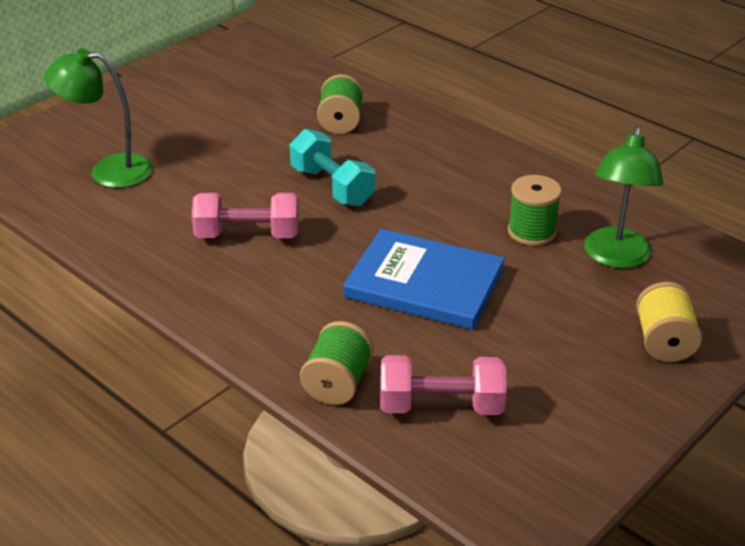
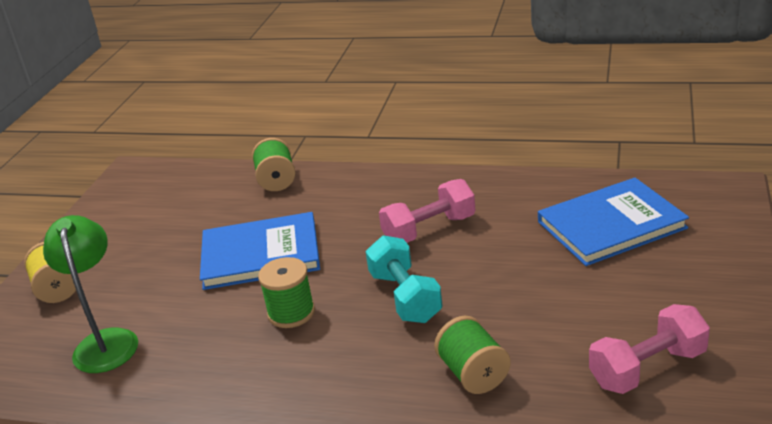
camera: 155 degrees right, 5 degrees down
green lamp [44,49,153,188] -> blue book [538,177,689,266]
turquoise dumbbell [290,129,375,206] -> turquoise dumbbell turned 45 degrees clockwise [365,235,443,323]
pink dumbbell [380,355,507,415] -> pink dumbbell moved to [589,304,710,394]
green spool [508,175,562,246] -> green spool moved to [258,257,315,328]

